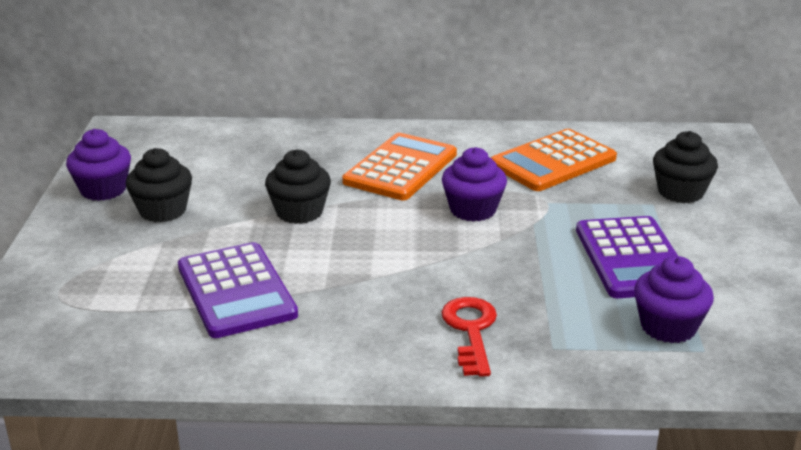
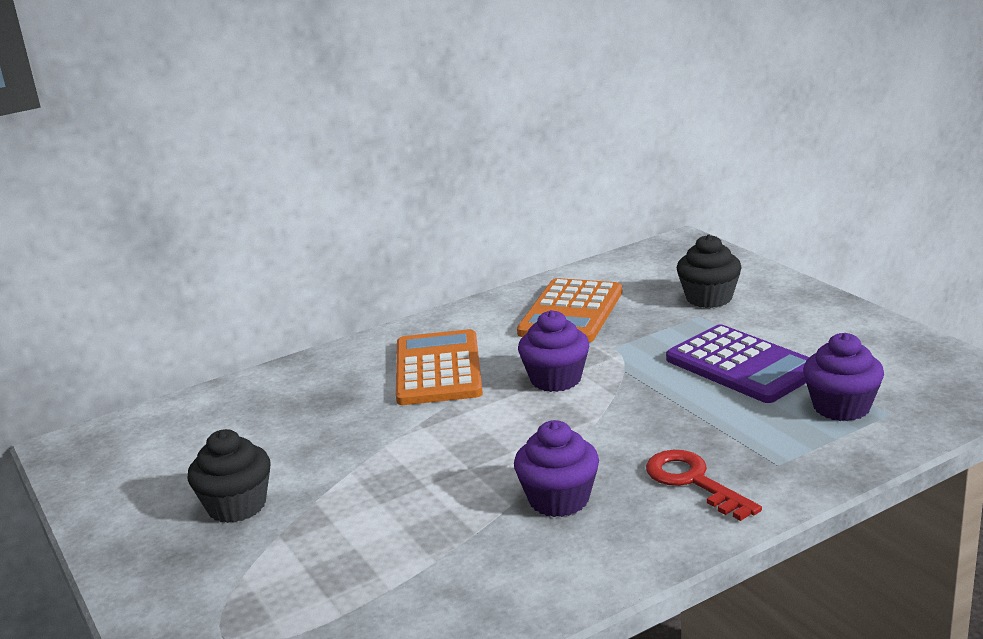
camera: 30 degrees left, 5 degrees down
purple cupcake [66,129,131,201] -> purple cupcake moved to [514,420,599,517]
purple calculator [178,242,298,338] -> none
black cupcake [265,149,331,224] -> none

